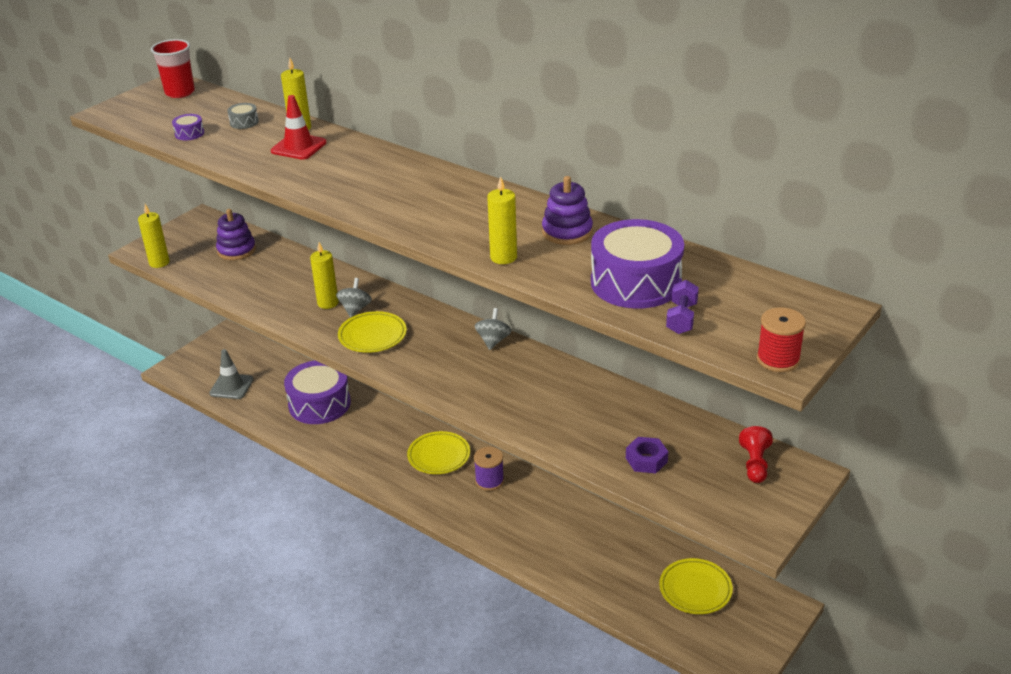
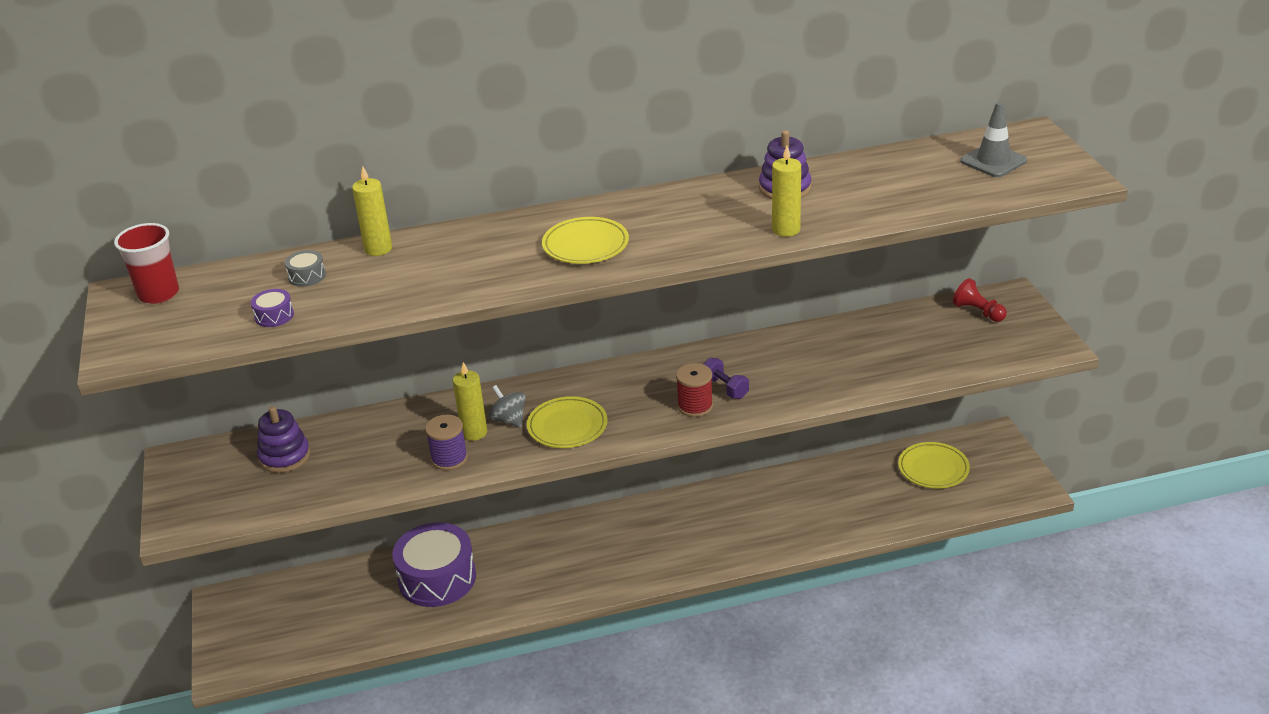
camera: 50 degrees left, 0 degrees up
yellow candle [138,204,169,268] -> none
grey traffic cone [209,349,254,399] -> grey traffic cone moved to [960,102,1027,177]
red traffic cone [271,95,327,160] -> none
yellow plate [407,431,470,474] -> yellow plate moved to [542,217,629,264]
purple spool [474,447,504,491] -> purple spool moved to [425,415,468,471]
grey spinning top [475,308,511,350] -> none
purple drum [591,219,684,309] -> none
purple nut [626,437,668,473] -> none
purple dumbbell [666,280,699,334] -> purple dumbbell moved to [704,358,749,399]
red spool [757,307,806,372] -> red spool moved to [676,363,713,417]

